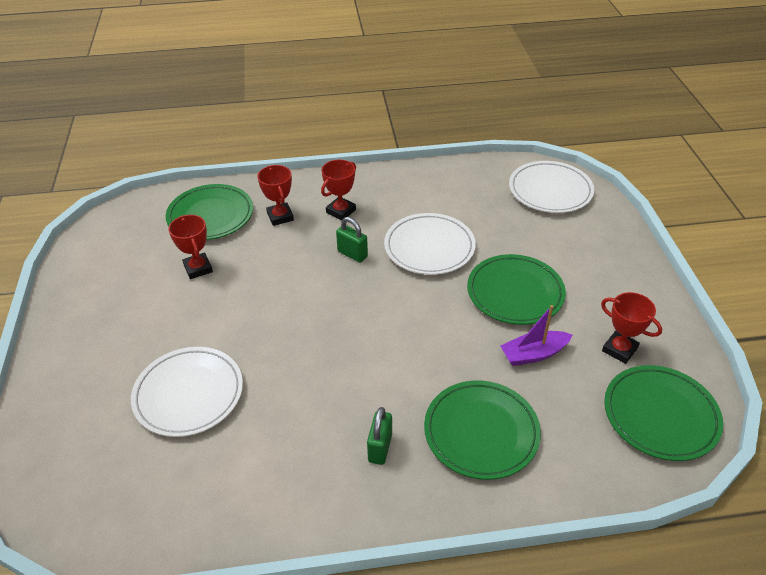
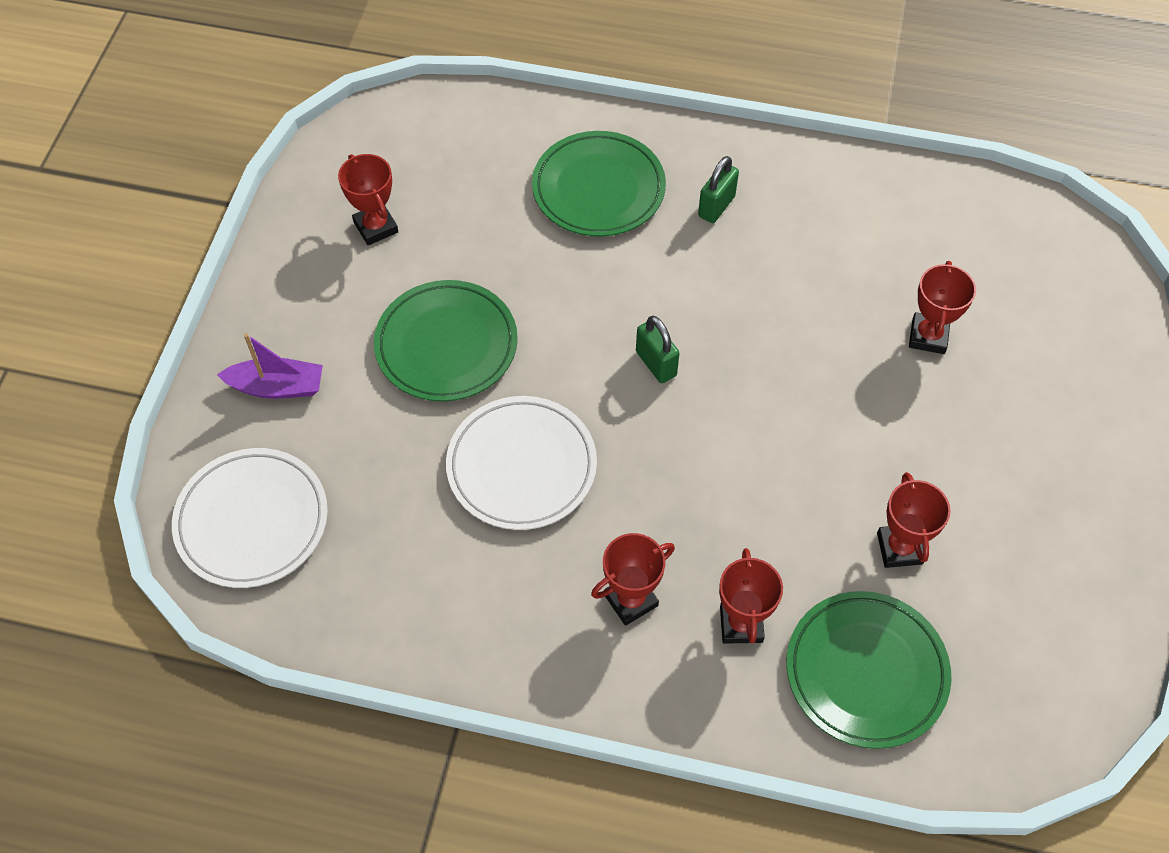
camera: 160 degrees left, 15 degrees up
white plate [131,347,243,437] -> red trophy [909,261,976,354]
green padlock [336,217,368,263] -> green padlock moved to [636,316,679,383]
purple boat [500,305,572,366] -> purple boat moved to [217,333,323,399]
green plate [604,365,723,461] -> none

